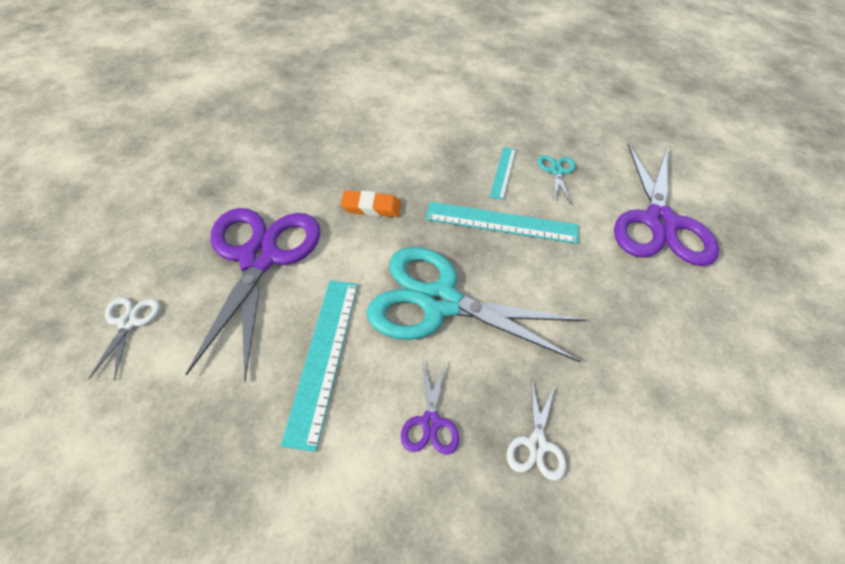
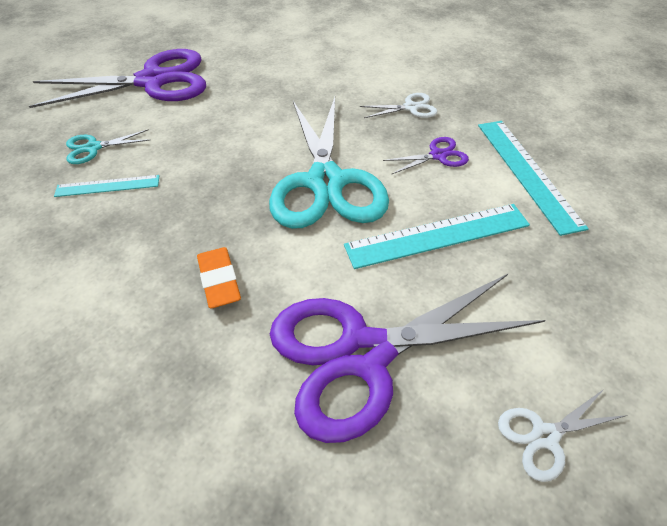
camera: 110 degrees left, 0 degrees up
turquoise ruler [426,202,579,244] -> turquoise ruler moved to [478,121,589,236]

